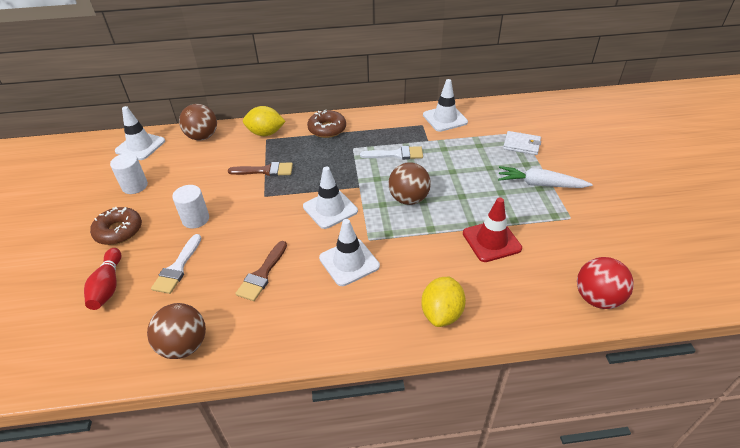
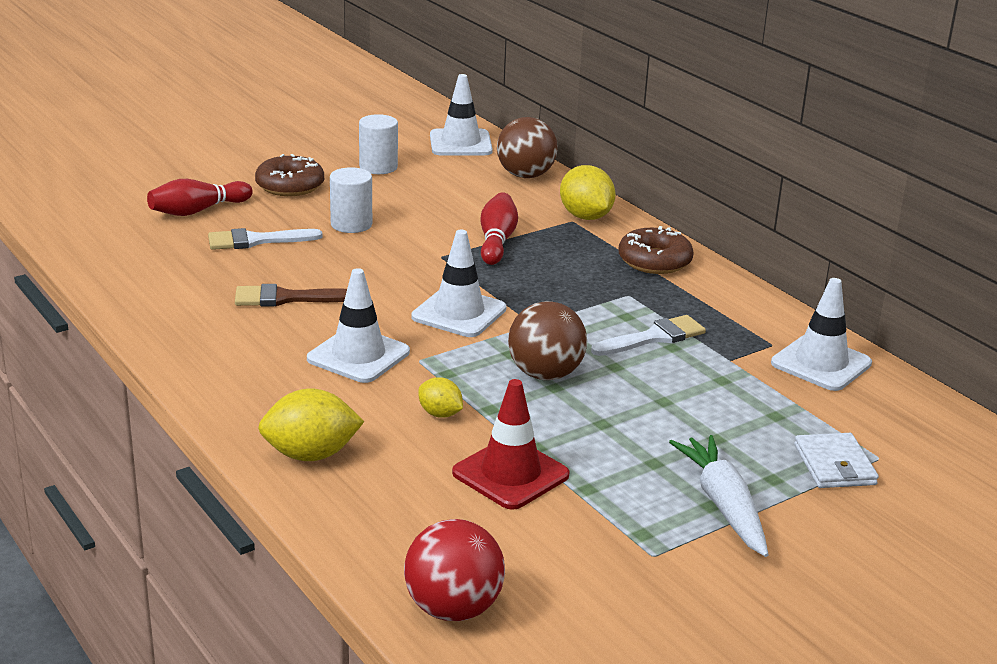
camera: 60 degrees right, 15 degrees down
brown ball [147,303,206,359] -> none
brown brush [228,162,293,176] -> red bowling pin [480,192,518,265]
white brush [360,146,423,160] -> white brush turned 90 degrees counterclockwise [591,315,706,356]
none -> yellow lemon [418,377,463,418]

